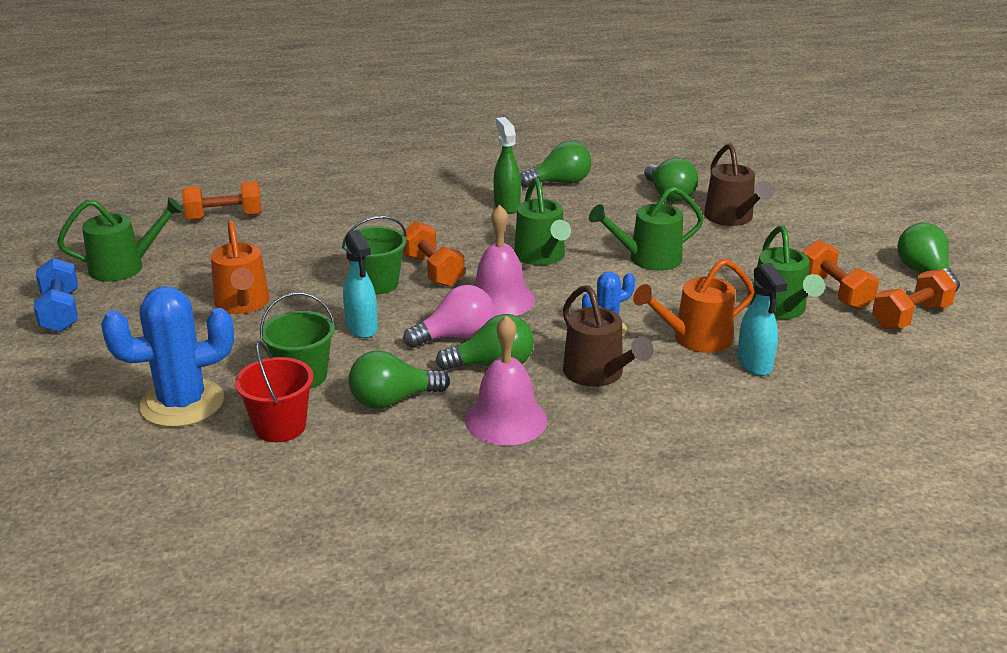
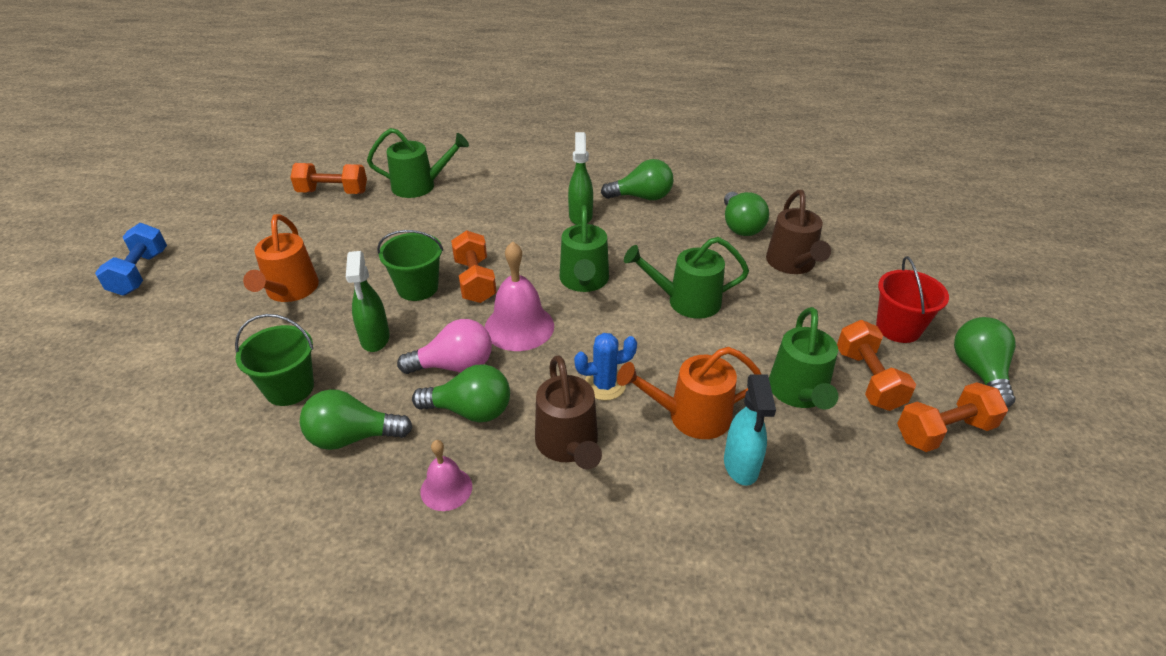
camera: 15 degrees right, 10 degrees up
green watering can [57,197,184,282] -> green watering can moved to [367,128,469,198]
blue cactus [101,286,234,427] -> none
red bucket [235,341,314,442] -> red bucket moved to [876,256,949,343]
turquoise spray bottle [343,230,378,338] -> green spray bottle [346,251,390,352]
pink bell [465,315,547,445] -> pink bell [420,440,472,511], size x0.59

